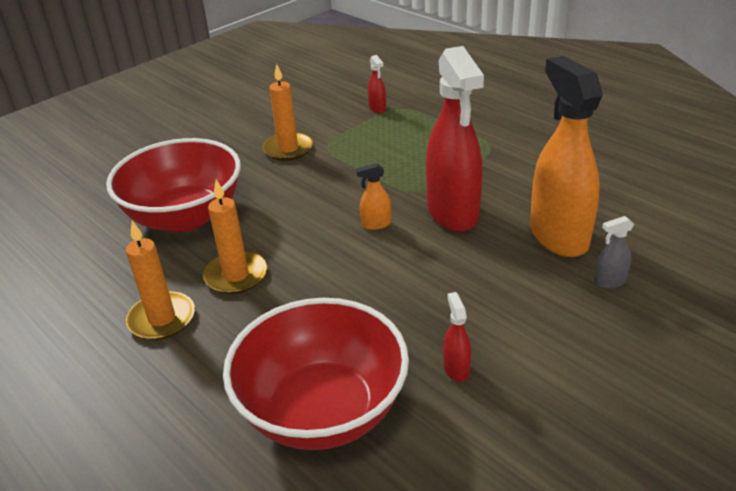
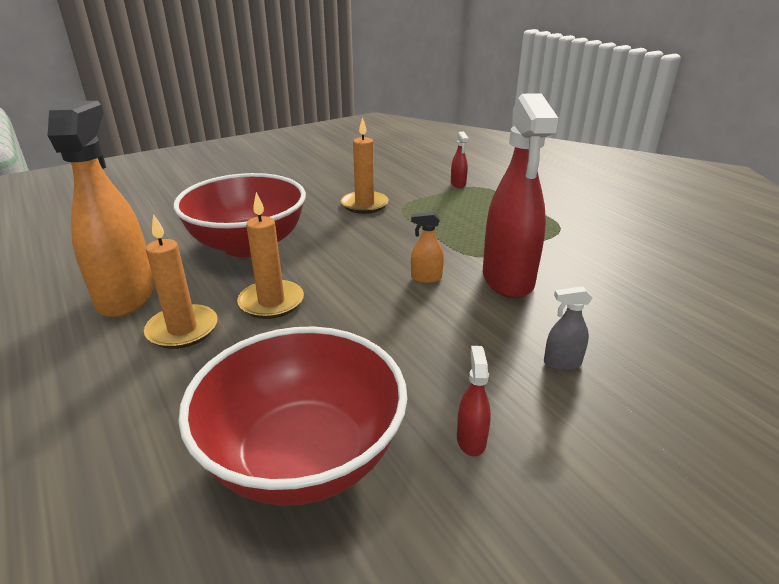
camera: 10 degrees right, 5 degrees down
orange spray bottle [530,56,603,257] -> orange spray bottle moved to [48,101,155,318]
grey spray bottle [594,216,634,289] -> grey spray bottle moved to [544,286,592,370]

